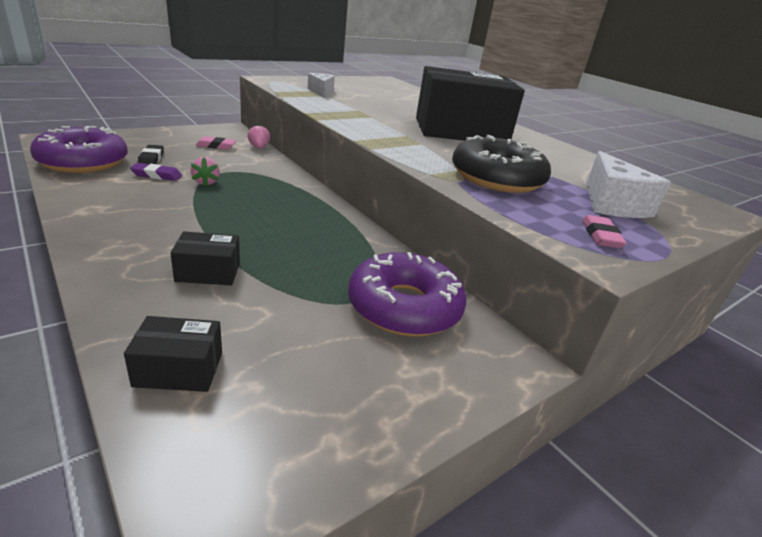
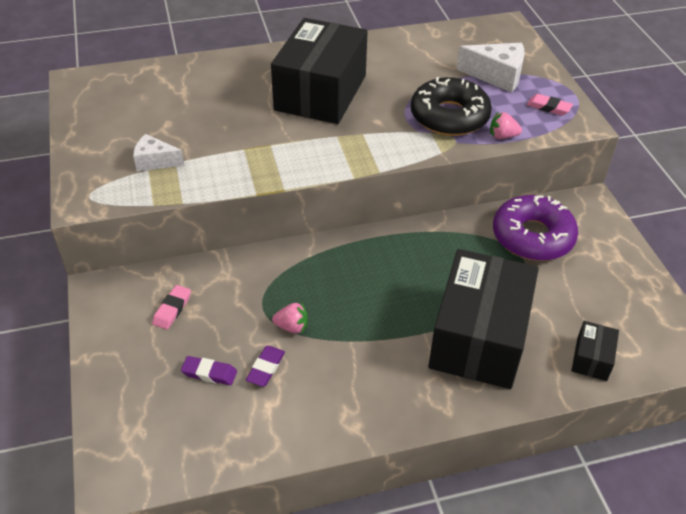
camera: 65 degrees left, 15 degrees up
purple donut [30,126,128,173] -> none
black eraser [138,145,164,164] -> purple eraser [181,356,237,385]
black box [170,231,240,285] -> black box [428,249,539,389], size x2.38
pink strawberry [247,124,270,149] -> pink strawberry moved to [490,112,522,139]

